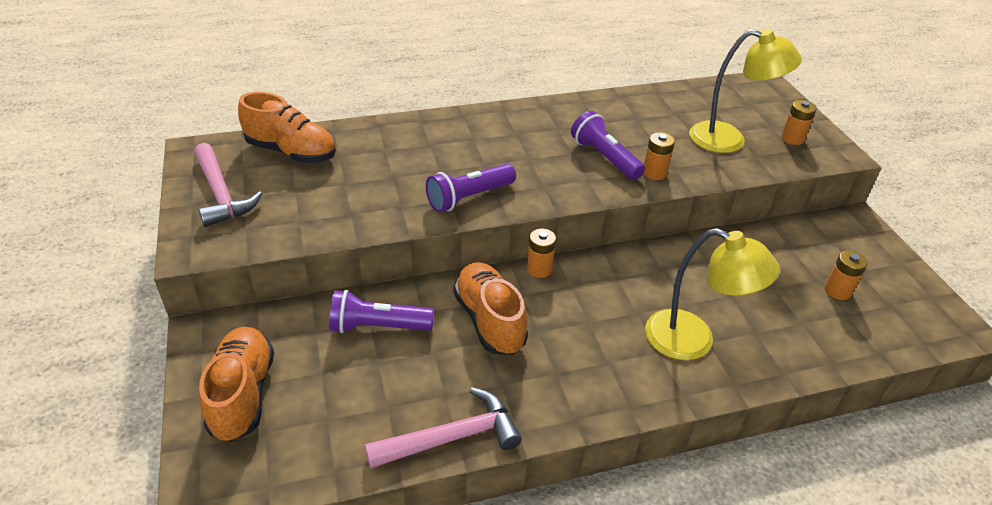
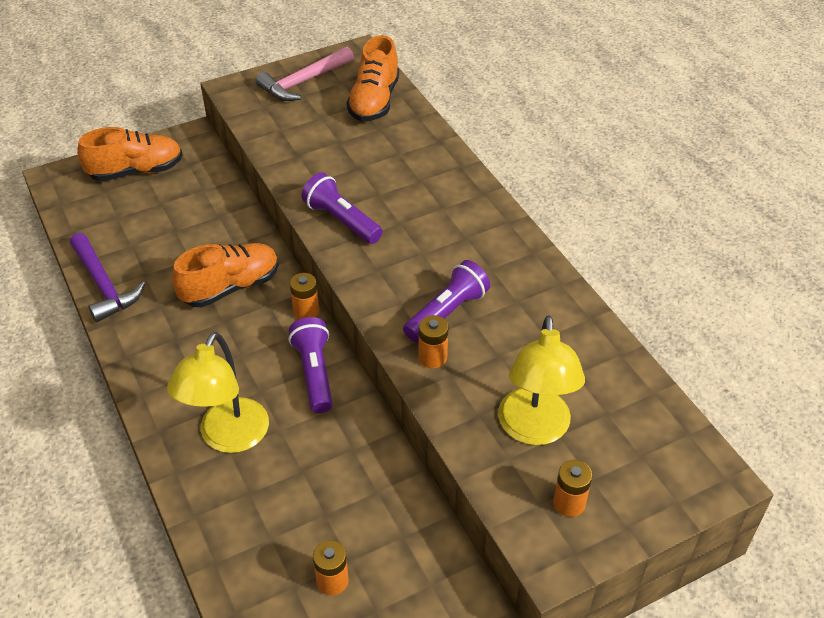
camera: 80 degrees right, 5 degrees up
purple flashlight [329,290,434,333] -> purple flashlight moved to [289,317,333,413]
pink hammer [365,388,522,469] -> purple hammer [70,233,145,322]

